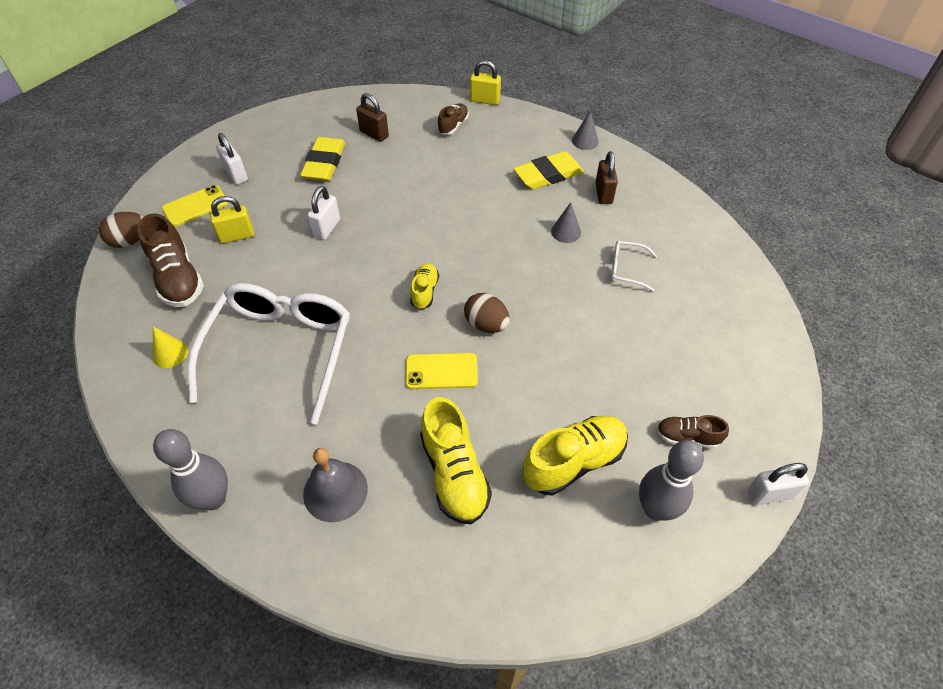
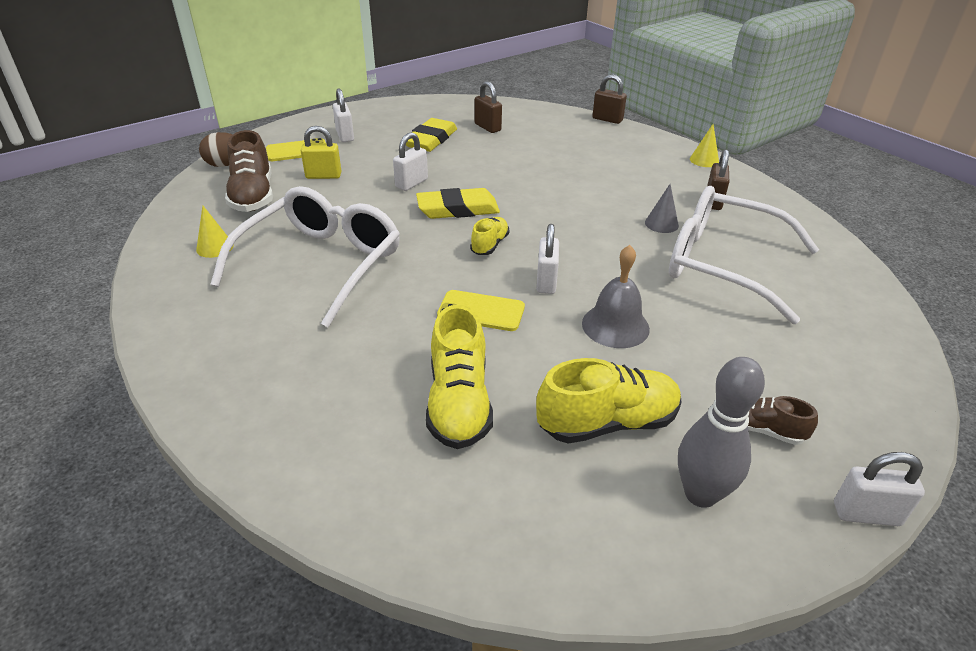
camera: 15 degrees right, 15 degrees down
grey bowling pin [153,429,228,510] -> none
grey bell [303,448,368,522] -> grey bell moved to [582,245,650,348]
brown shoe [437,103,469,135] -> none
brown egg [464,293,510,333] -> white padlock [536,224,559,294]
yellow padlock [470,60,501,105] -> brown padlock [592,74,627,124]
yellow eraser [513,151,584,190] -> yellow eraser moved to [416,188,500,219]
grey cone [572,110,599,150] -> yellow cone [690,124,719,167]
white glasses [611,241,657,292] -> white glasses [669,186,819,324], size x2.43

